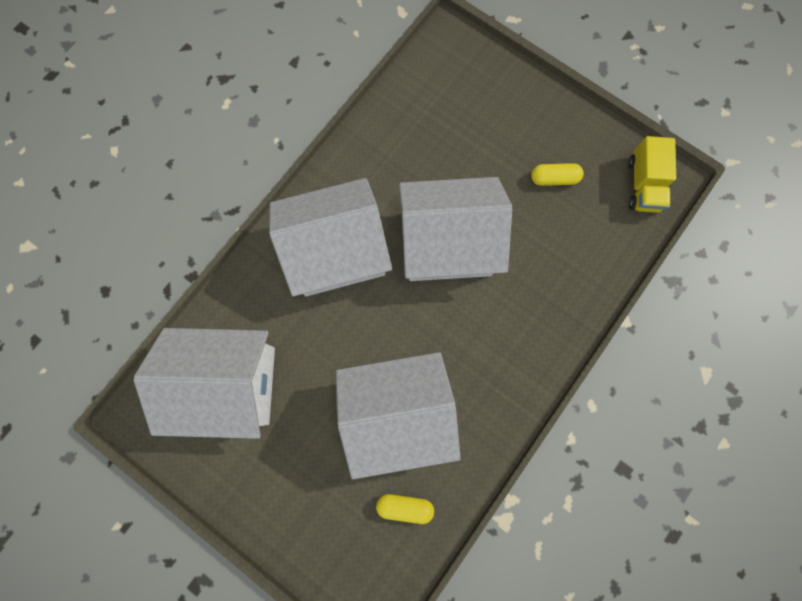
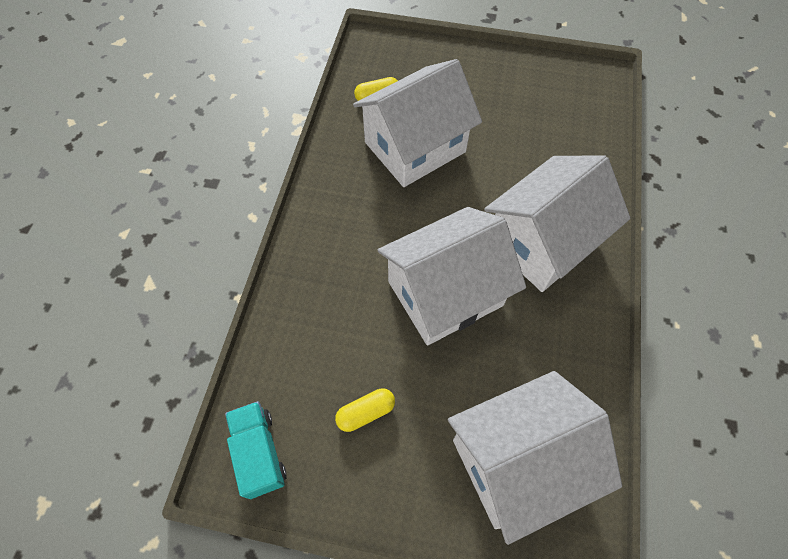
camera: 155 degrees right, 15 degrees down
white house [133,328,275,439] -> white house moved to [448,371,622,545]
yellow truck [628,136,676,213] -> turquoise truck [225,401,287,499]

